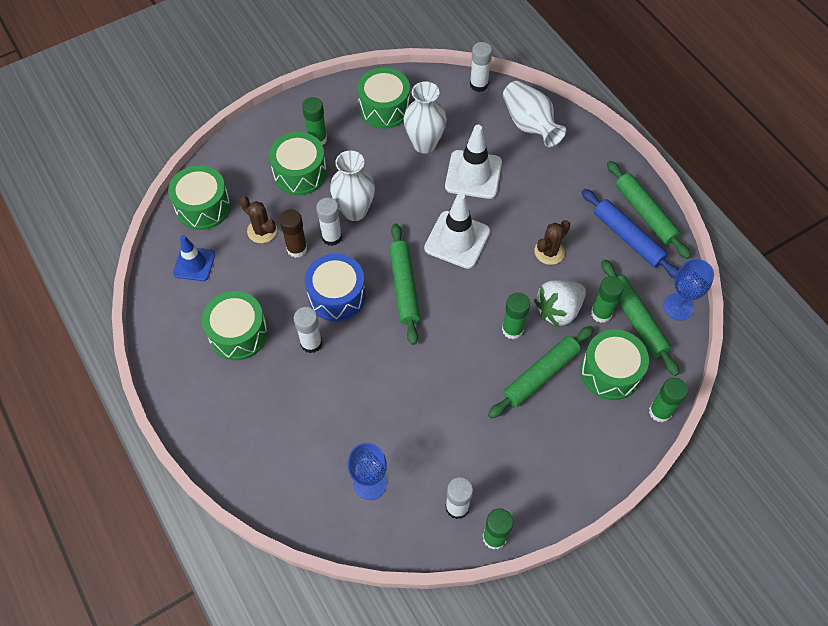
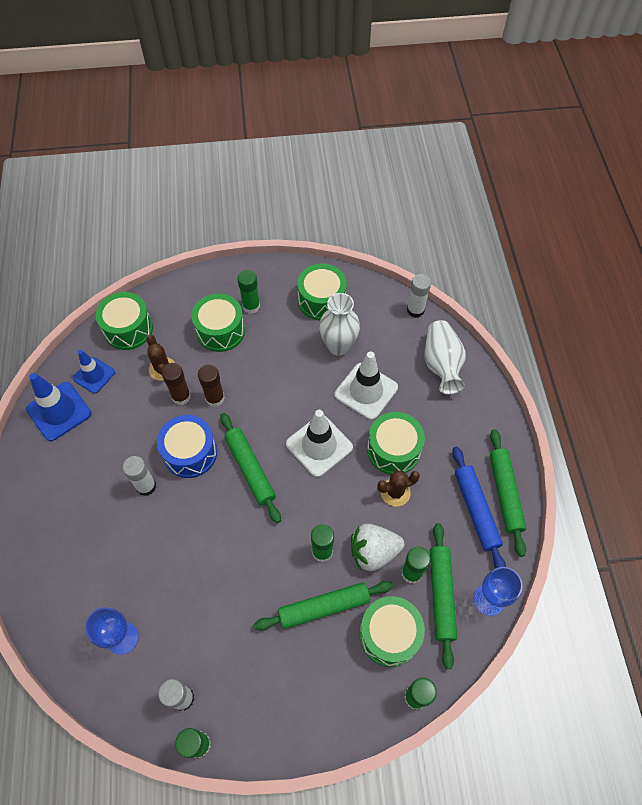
camera: 25 degrees right, 0 degrees up
green drum [202,291,268,360] -> green drum moved to [367,412,425,475]
white glue stick [316,198,342,246] -> brown glue stick [198,365,225,407]
white vase [330,151,375,221] -> none
green rolling pin [389,223,420,345] -> green rolling pin turned 45 degrees counterclockwise [220,413,281,523]
none -> blue traffic cone [26,373,91,441]

